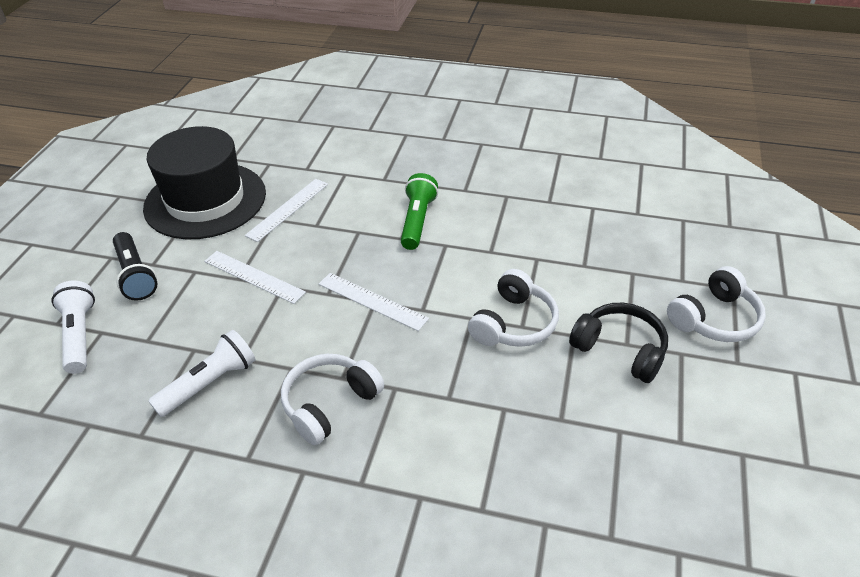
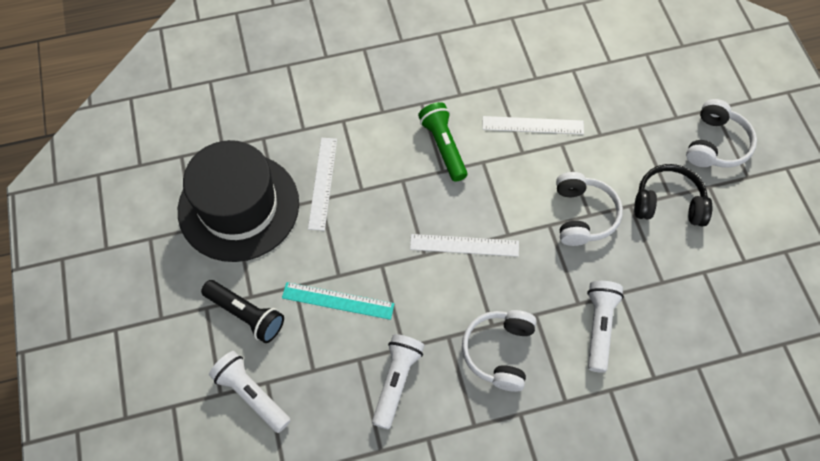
camera: 30 degrees left, 20 degrees up
white ruler [204,251,306,304] -> white ruler moved to [482,116,584,135]
none -> turquoise ruler [282,282,395,320]
none -> white flashlight [587,281,624,373]

